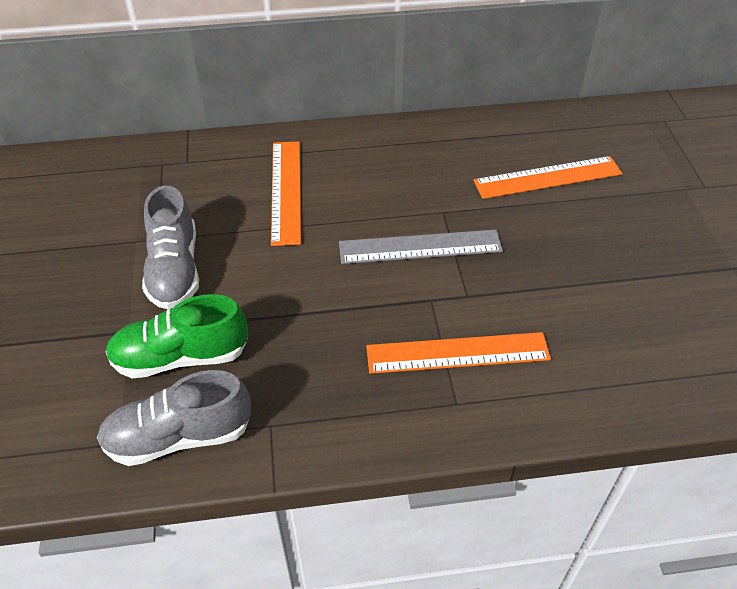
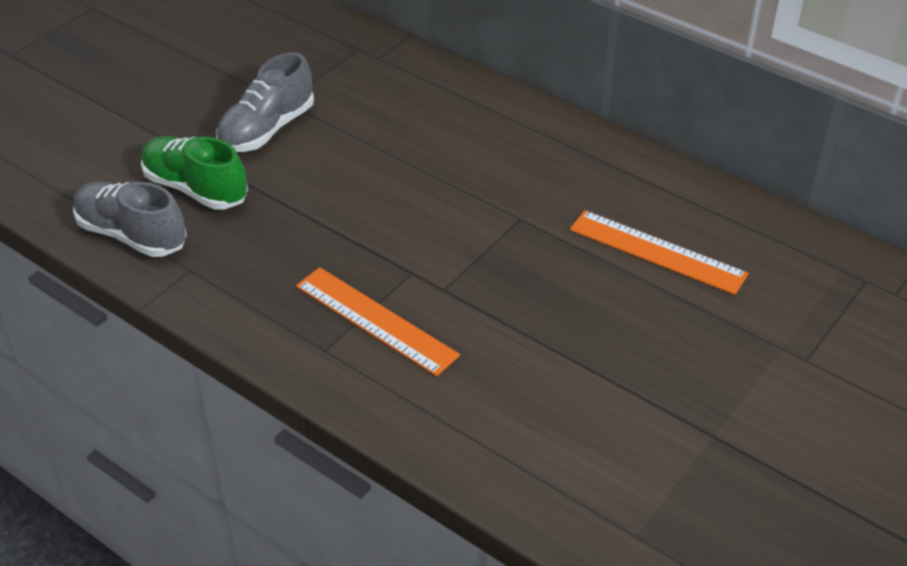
camera: 45 degrees right, 5 degrees down
orange ruler [271,141,301,246] -> none
grey ruler [339,230,503,264] -> none

